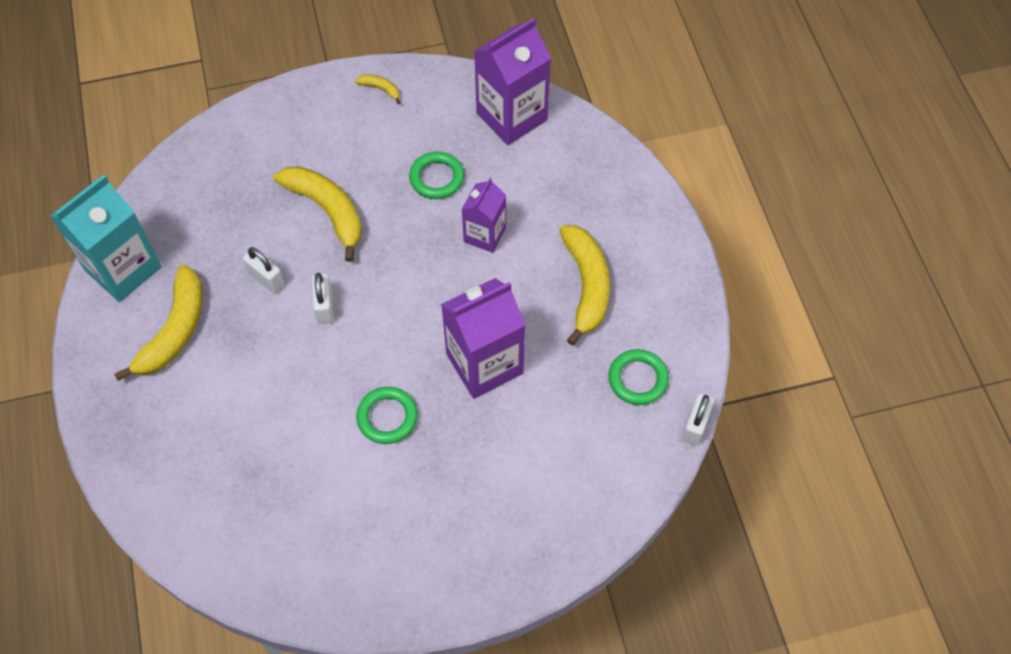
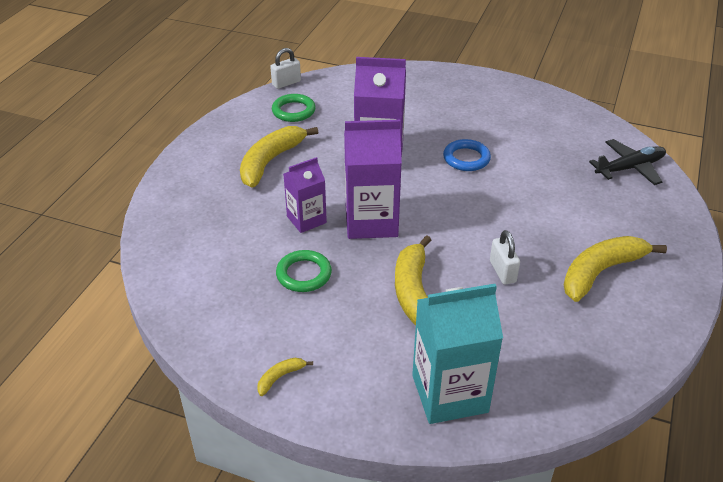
camera: 145 degrees left, 20 degrees down
turquoise carton [50,175,162,302] -> turquoise carton moved to [412,284,503,424]
white padlock [312,273,334,324] -> none
yellow banana [355,75,400,104] -> yellow banana turned 75 degrees clockwise [257,358,313,396]
green ring [356,387,418,444] -> blue ring [443,139,491,171]
purple carton [474,18,551,145] -> purple carton moved to [344,120,402,239]
none -> black plane [589,139,666,185]

